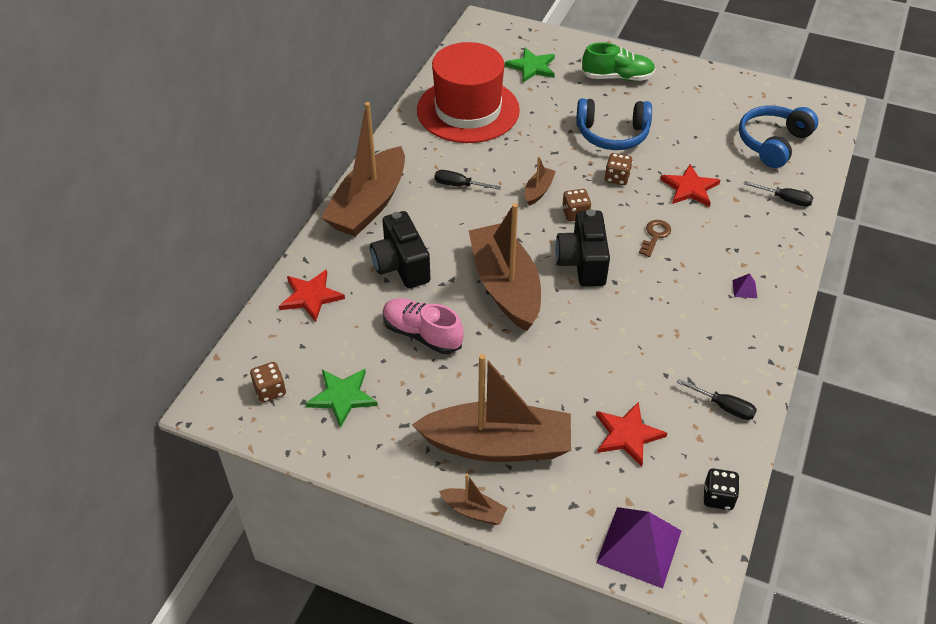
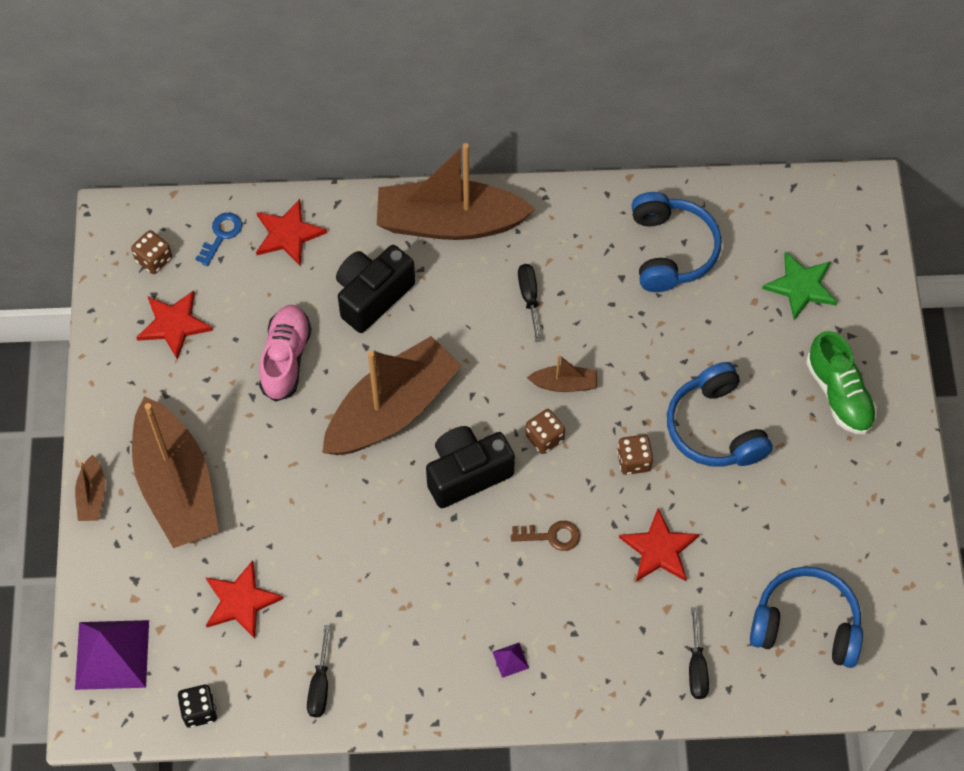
camera: 65 degrees right, 15 degrees up
green star [305,369,378,428] -> red star [136,290,213,360]
red hat [417,42,520,143] -> blue headphones [631,192,721,292]
none -> blue key [196,212,242,266]

